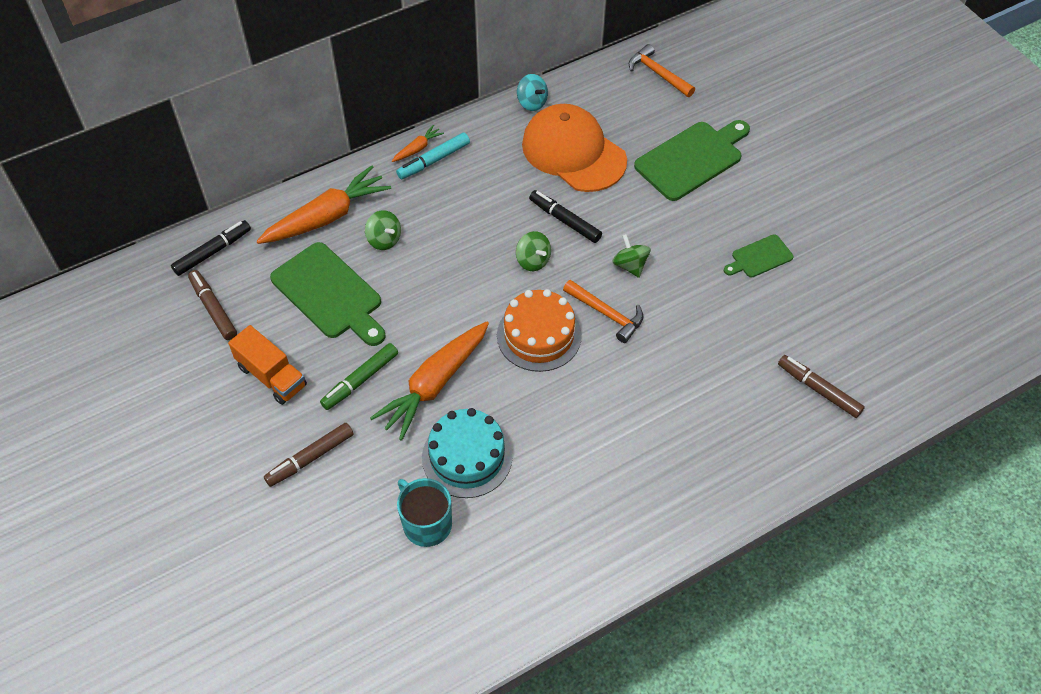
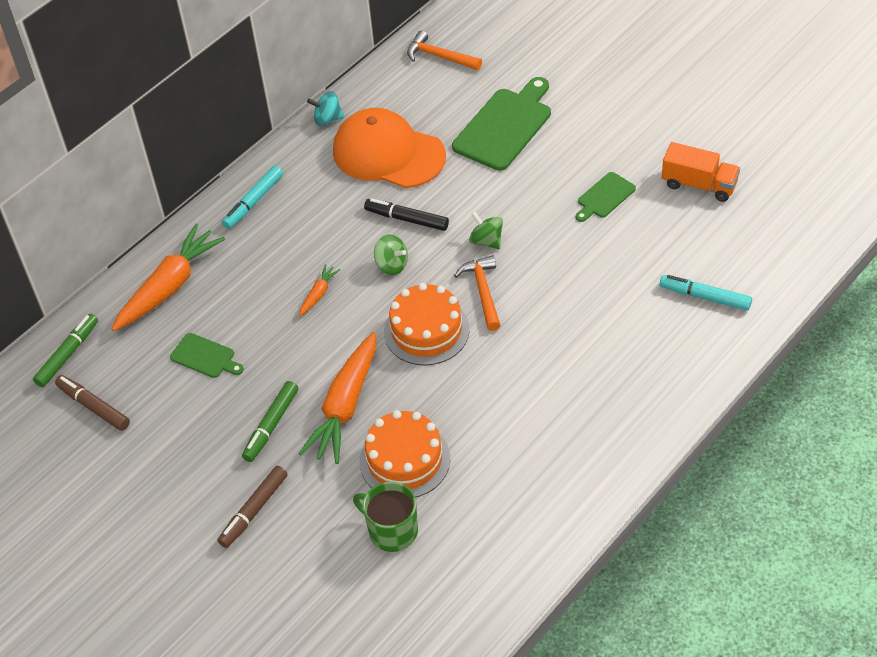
camera: 15 degrees left, 5 degrees down
black marker [171,220,251,276] -> green marker [33,314,98,387]
orange truck [228,325,307,405] -> orange truck moved to [662,142,740,202]
green cutting board [270,242,386,346] -> green cutting board [170,333,244,378], size x0.53
green spinning top [365,210,401,250] -> none
orange carrot [392,125,444,162] -> orange carrot moved to [299,264,340,316]
turquoise mug [397,478,452,547] -> green mug [353,482,418,552]
turquoise cake [422,408,513,498] -> orange cake [360,410,450,498]
turquoise spinning top [517,74,548,111] -> turquoise spinning top turned 150 degrees clockwise [307,91,344,126]
orange hammer [563,280,643,343] -> orange hammer turned 120 degrees counterclockwise [454,255,501,331]
brown marker [778,355,865,418] -> turquoise marker [660,275,752,311]

